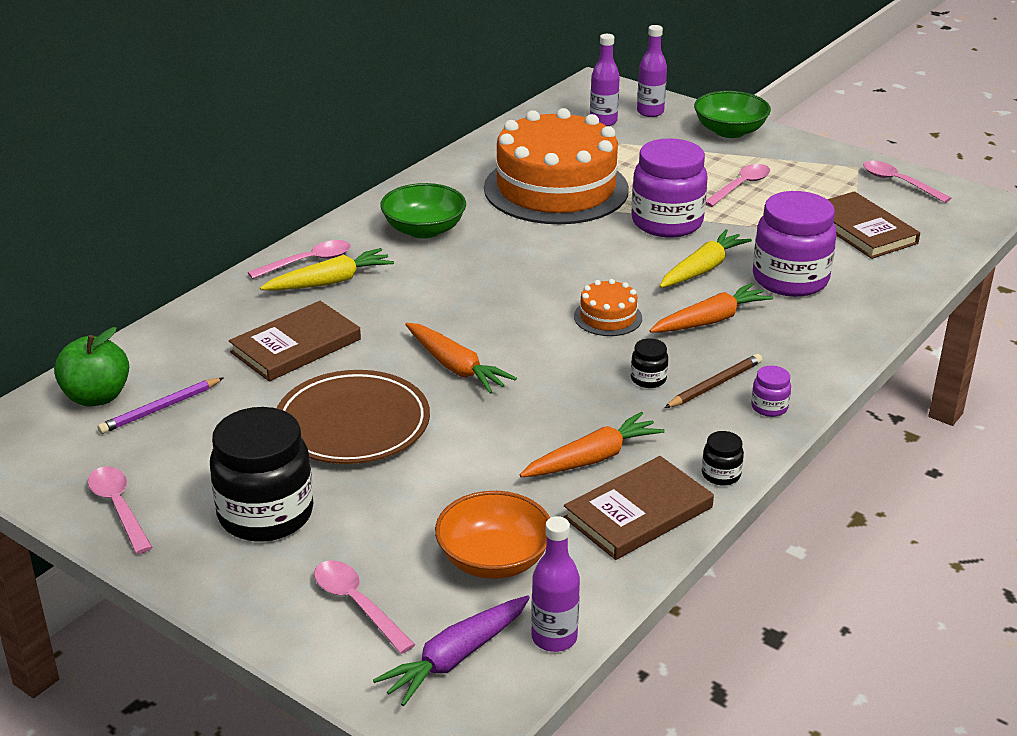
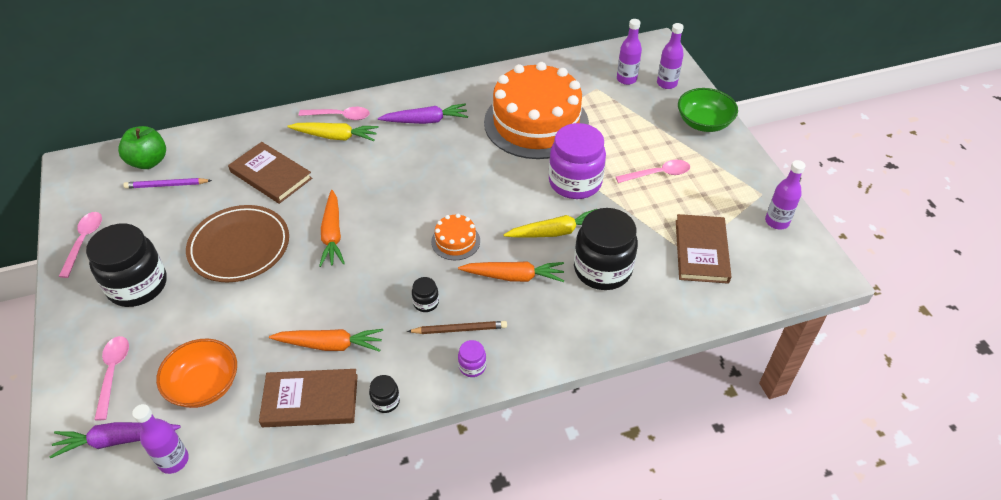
camera: 35 degrees right, 15 degrees up
brown book [229,301,361,381] -> brown book turned 45 degrees clockwise [228,142,312,204]
green bowl [380,183,466,239] -> purple carrot [378,104,468,124]
purple jar [753,191,836,297] -> black jar [574,208,638,290]
pink spoon [863,161,951,203] -> purple bottle [765,160,805,230]

